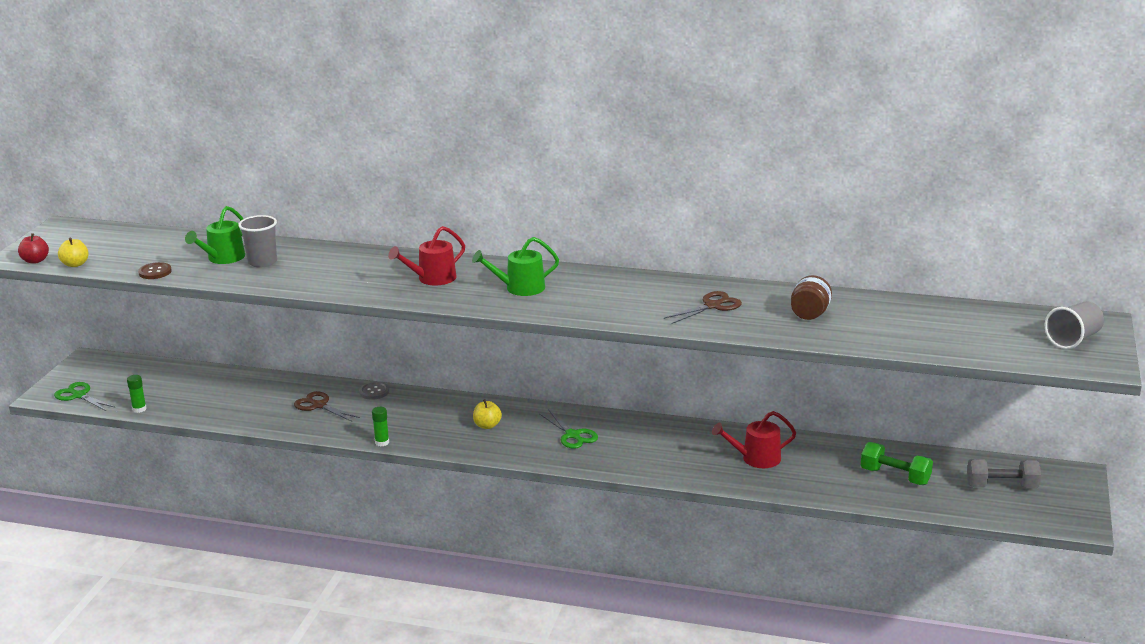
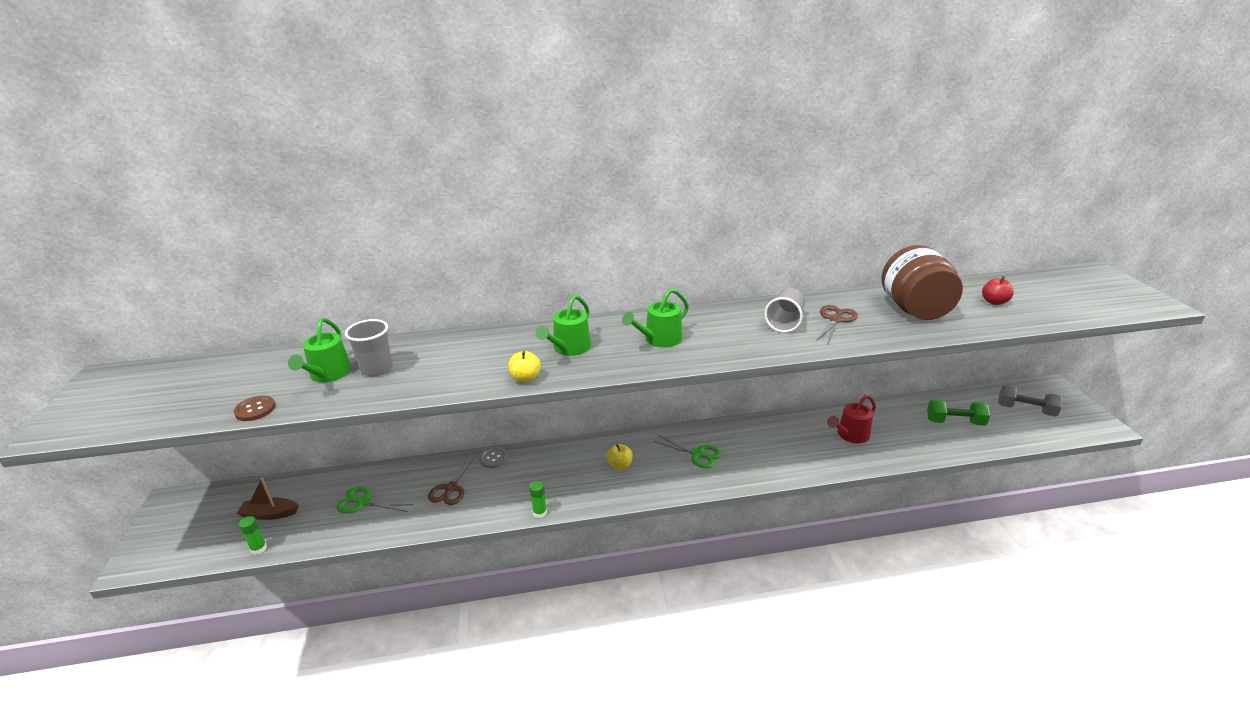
camera: 25 degrees left, 5 degrees up
red apple [18,233,49,264] -> red apple moved to [982,276,1014,305]
green scissors [54,382,114,411] -> green scissors moved to [337,486,413,513]
yellow apple [58,238,89,267] -> yellow apple moved to [508,351,541,382]
brown scissors [294,391,360,422] -> brown scissors turned 90 degrees counterclockwise [428,455,476,505]
red watering can [388,226,465,286] -> green watering can [536,295,591,356]
brown jar [791,275,832,320] -> brown jar [881,245,963,320], size x1.88
grey dumbbell [967,459,1041,489] -> grey dumbbell turned 45 degrees clockwise [998,385,1063,417]
grey cup [1045,301,1104,349] -> grey cup moved to [764,288,805,333]
none -> brown boat [237,478,299,520]

